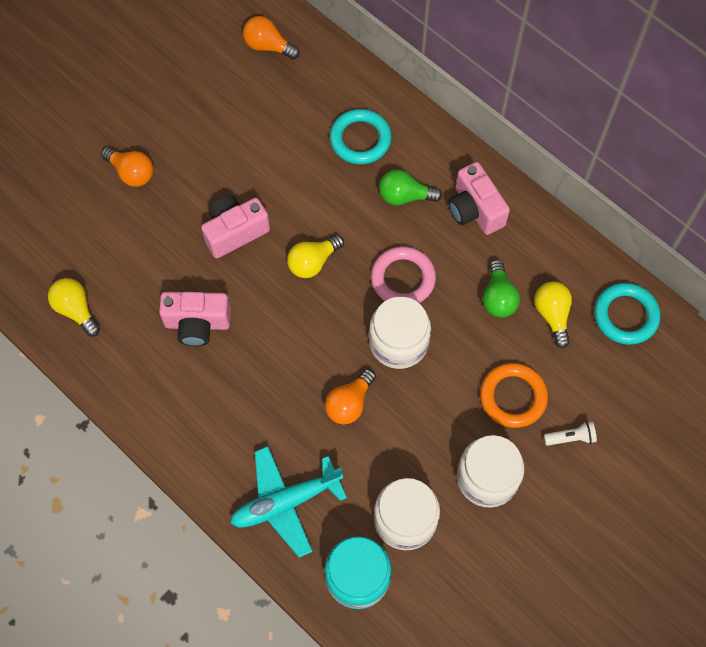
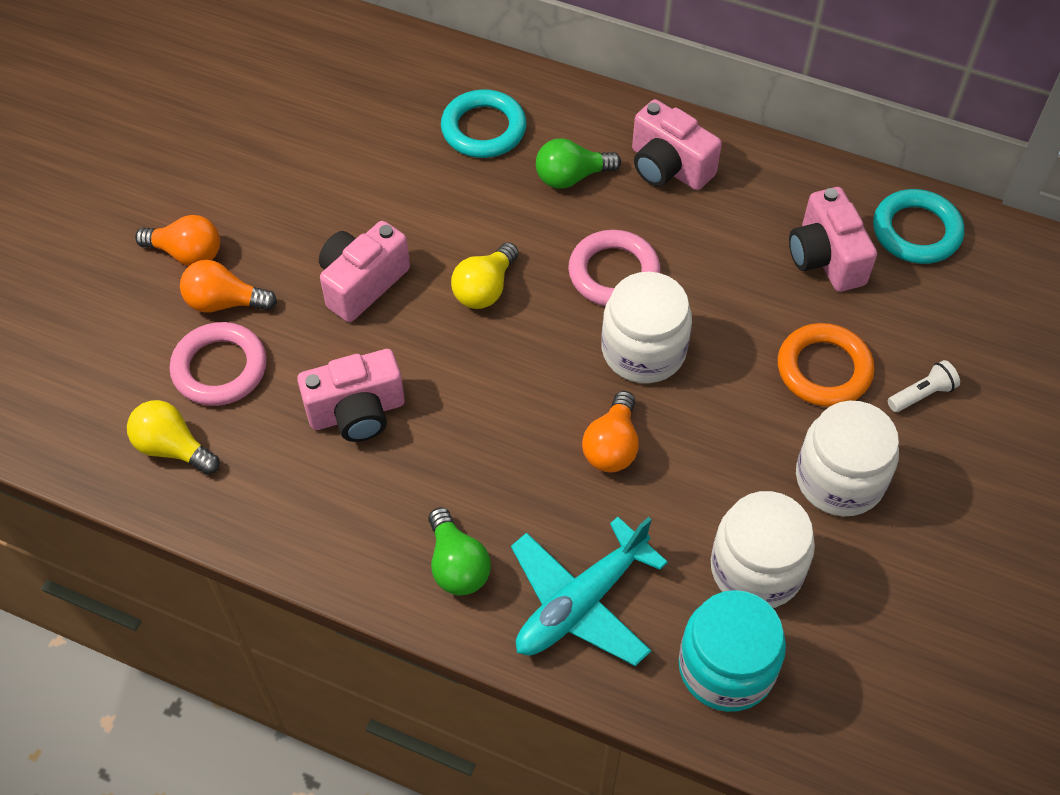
camera: 20 degrees left, 10 degrees down
orange light bulb [243,16,300,59] -> orange light bulb moved to [180,260,277,312]
green light bulb [483,260,520,318] -> green light bulb moved to [428,507,491,595]
yellow light bulb [534,281,572,349] -> pink camera [789,187,877,292]
none -> pink ring [170,322,267,406]

